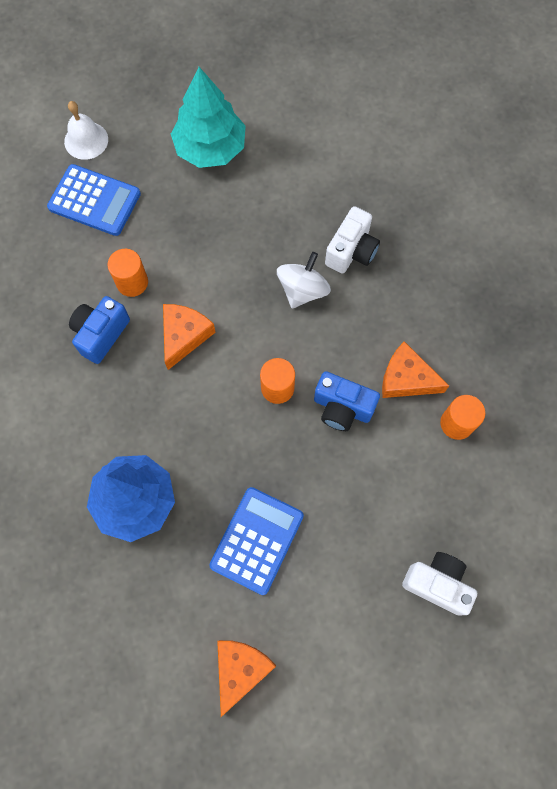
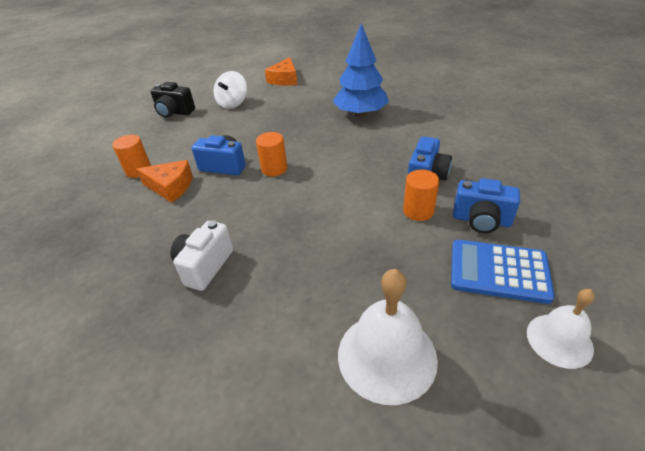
camera: 175 degrees right, 30 degrees down
orange cheese [163,304,216,370] -> none
turquoise tree [171,67,246,168] -> white bell [338,269,438,405]
blue calculator [209,487,304,595] -> none
white spinning top [277,252,331,309] -> white spinning top moved to [213,71,247,109]
white camera [402,552,477,616] -> black camera [150,82,195,118]
none -> blue camera [453,178,520,233]

